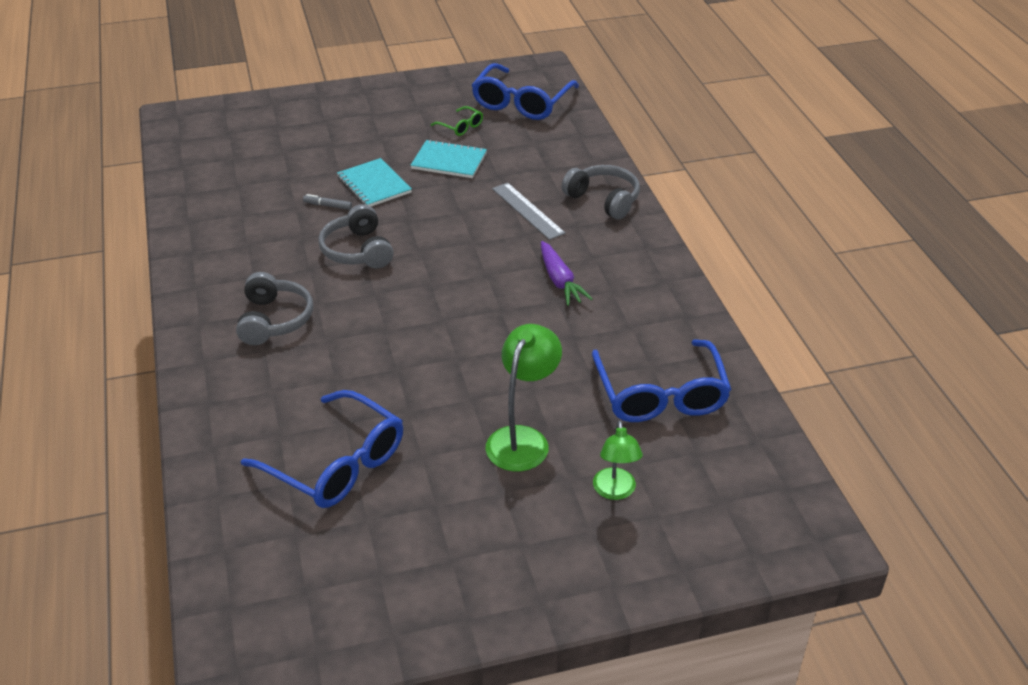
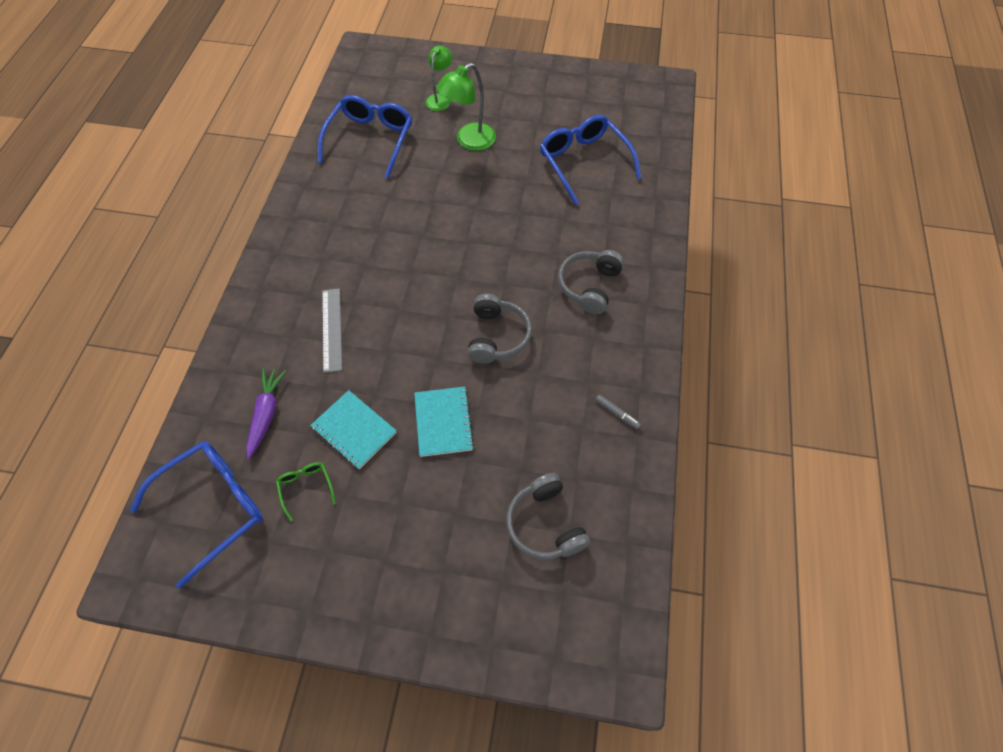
camera: 155 degrees left, 20 degrees up
grey marker [303,194,352,210] -> grey marker moved to [595,395,641,429]
purple carrot [541,241,593,306] -> purple carrot moved to [246,368,286,459]
grey headphones [561,165,640,219] -> grey headphones moved to [506,473,590,559]

